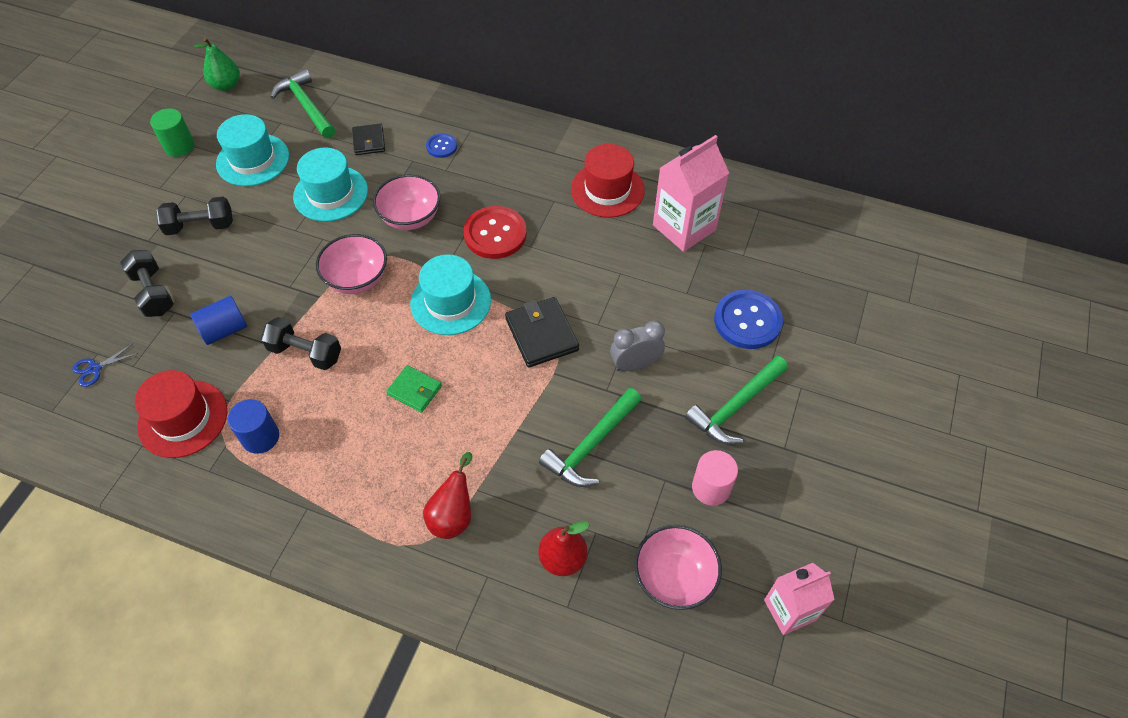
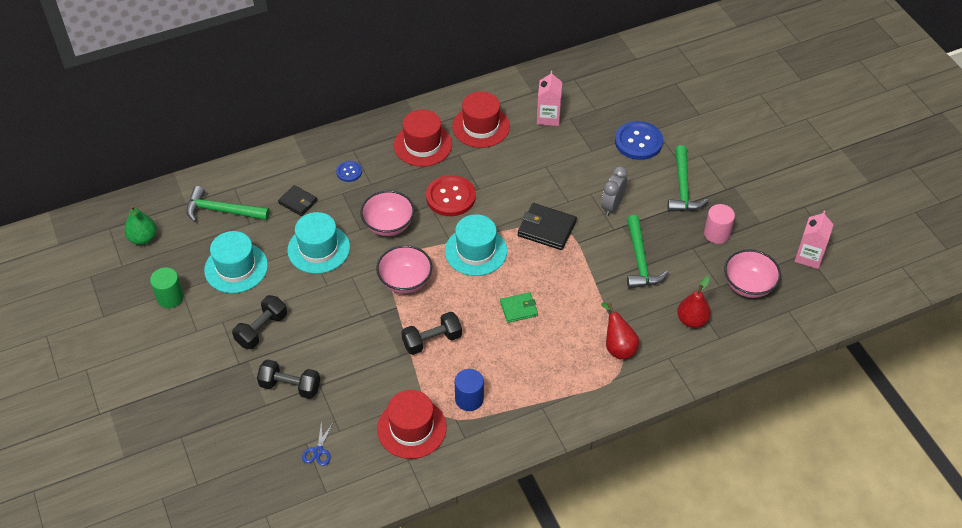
camera: 45 degrees left, 5 degrees down
blue cylinder [190,296,247,345] -> none
pink carton [653,135,729,252] -> pink carton [537,71,562,126], size x0.65
none -> red hat [394,109,452,167]

